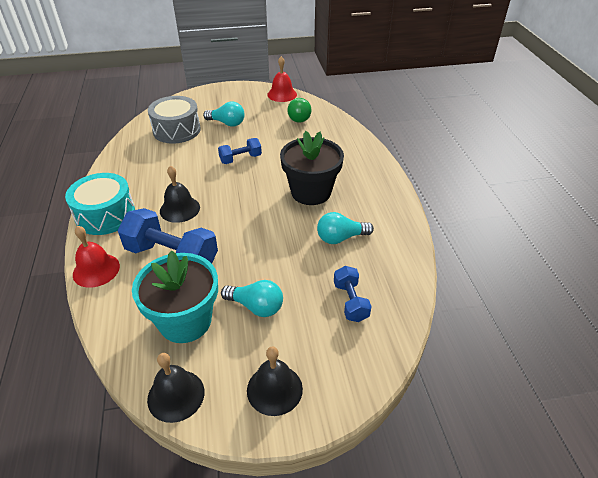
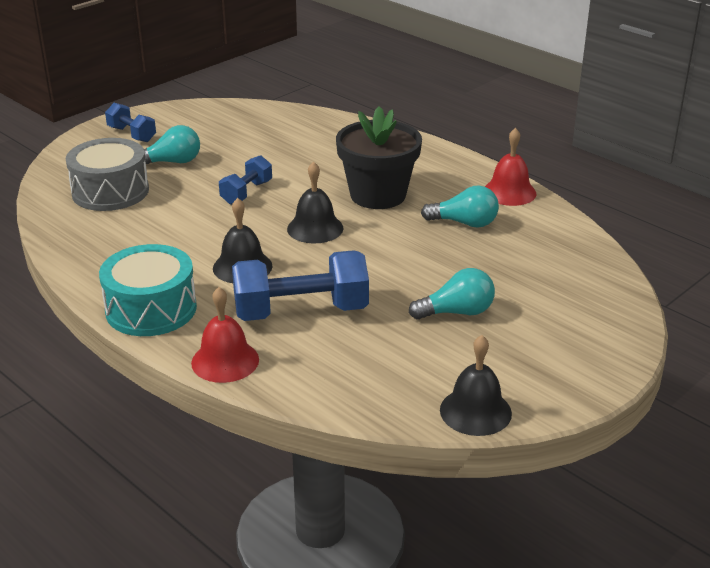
camera: 35 degrees left, 10 degrees down
turquoise flower pot [132,250,218,343] -> none
black bell [247,347,303,416] -> black bell moved to [287,161,343,244]
red bell [267,56,297,102] -> red bell moved to [485,128,536,206]
green light bulb [287,98,312,123] -> none
turquoise light bulb [317,212,374,244] -> turquoise light bulb turned 120 degrees counterclockwise [421,186,499,228]
blue dumbbell [334,266,372,322] -> blue dumbbell moved to [105,103,156,142]

